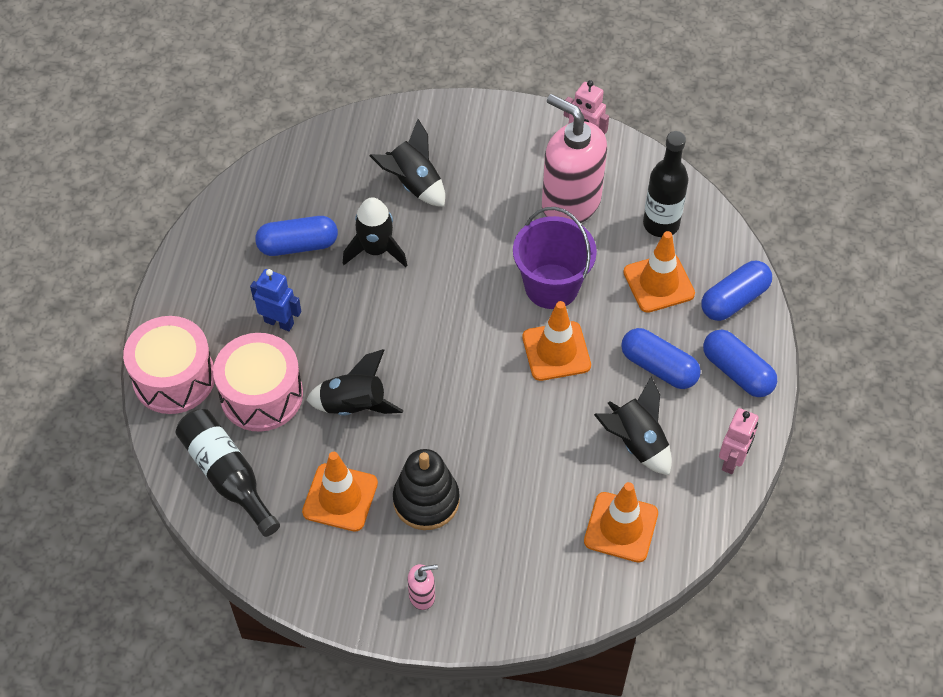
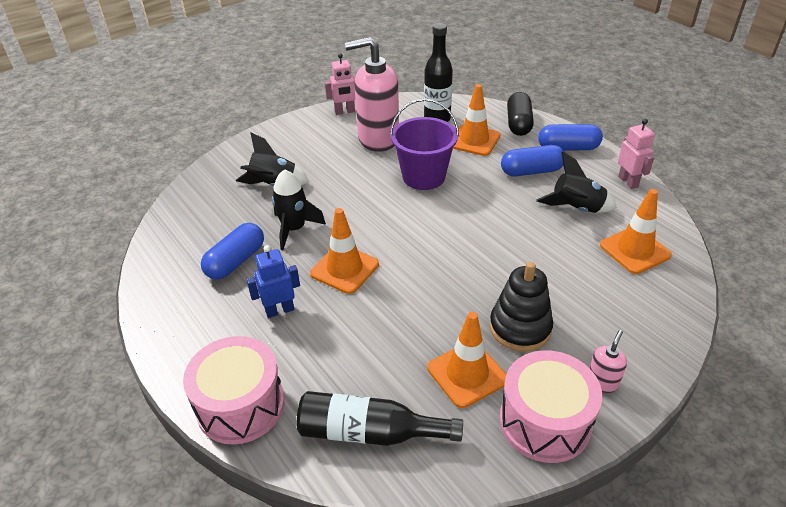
camera: 45 degrees left, 15 degrees down
pink drum [213,333,303,432] -> pink drum moved to [499,350,602,463]
black rocket [306,349,403,416] -> none
orange traffic cone [522,301,591,381] -> orange traffic cone moved to [310,208,379,294]
blue capsule [701,261,772,321] -> black capsule [507,92,534,136]

